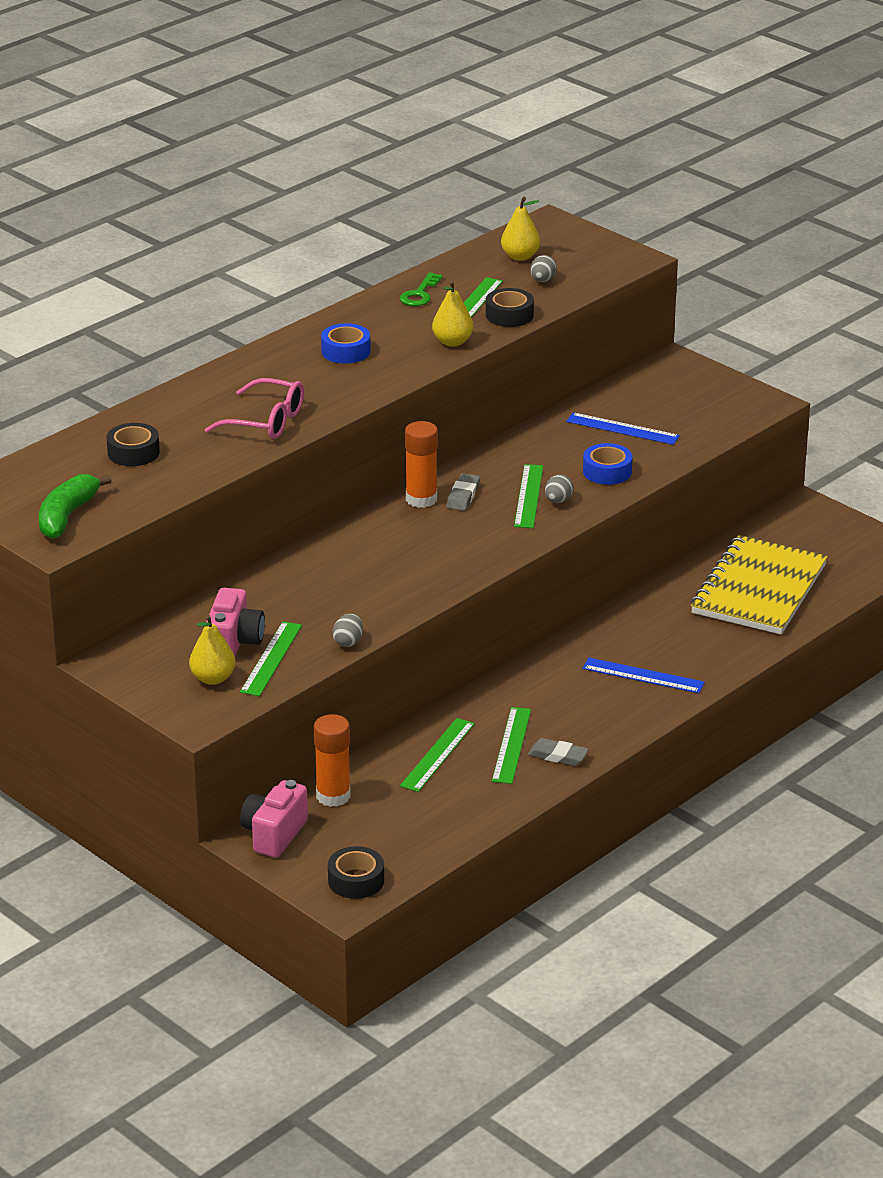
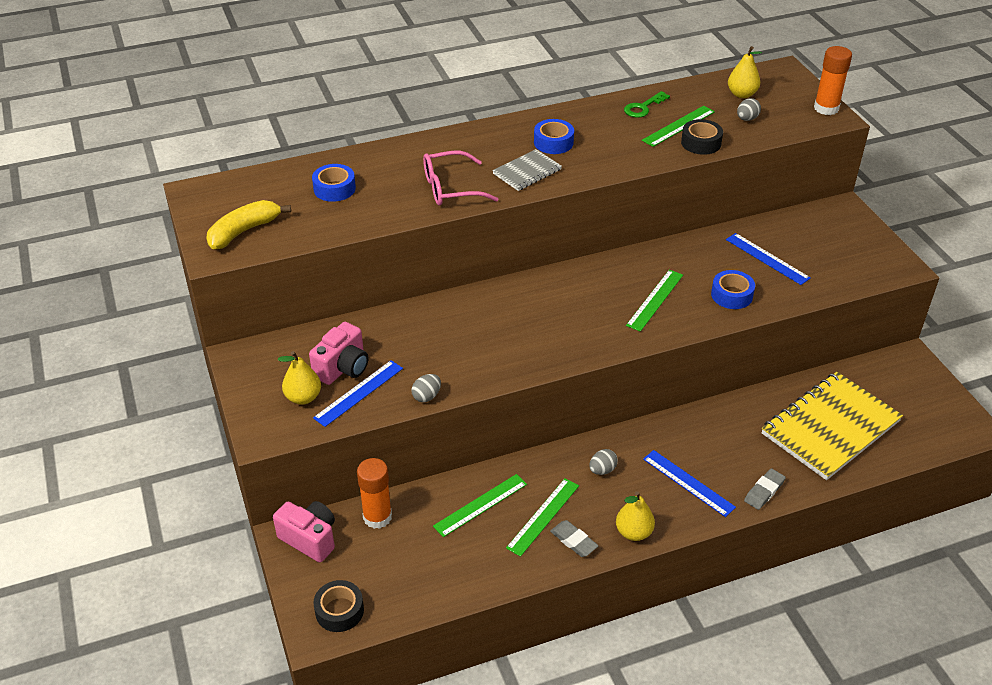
camera: 25 degrees right, 10 degrees up
green banana [39,474,112,539] -> yellow banana [206,200,291,250]
black tape [107,423,160,466] -> blue tape [312,164,356,202]
pink glasses [205,378,304,439] -> pink glasses turned 120 degrees clockwise [423,151,498,206]
green ruler [240,621,302,696] -> blue ruler [313,360,403,427]
pink camera [240,780,308,858] -> pink camera turned 75 degrees clockwise [273,501,335,562]
orange glue stick [405,421,438,508] -> orange glue stick moved to [814,46,852,115]
yellow pear [432,280,473,347] -> yellow pear moved to [616,491,655,541]
grey eraser [446,473,480,511] -> grey eraser moved to [744,468,786,510]
grey egg [545,474,574,503] -> grey egg moved to [590,449,618,475]
none -> grey notebook [492,149,562,191]

